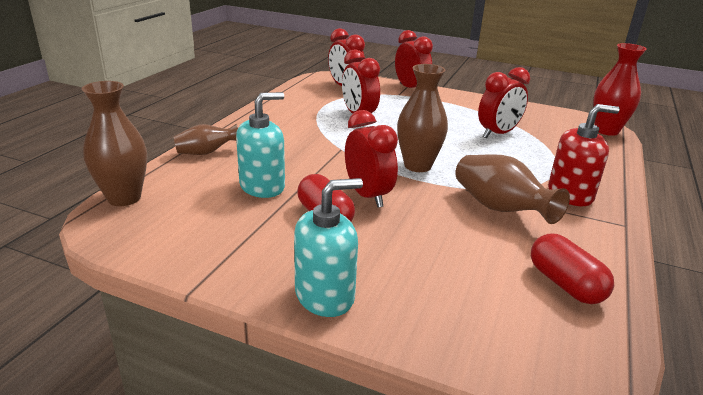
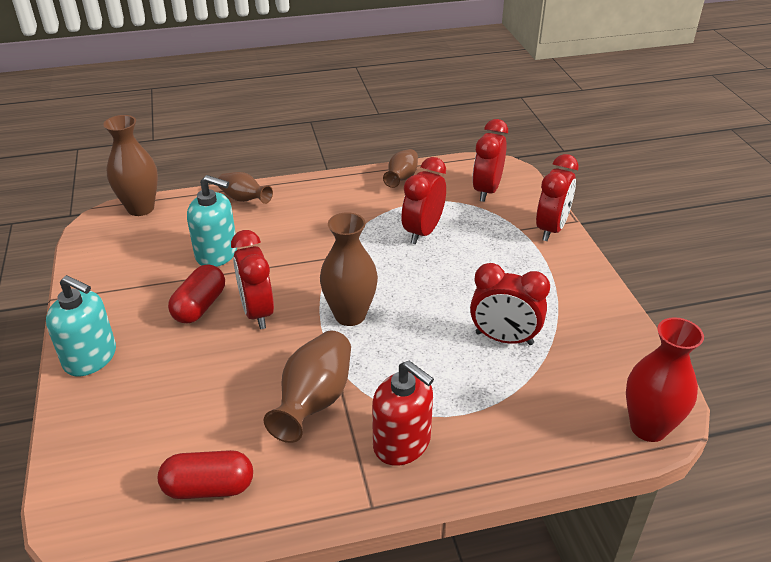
camera: 55 degrees right, 10 degrees up
red clock [345,110,398,208] -> red clock turned 135 degrees clockwise [231,230,274,329]
red capsule [531,233,614,304] -> red capsule turned 60 degrees clockwise [158,450,253,499]
none -> brown vase [383,149,418,188]

